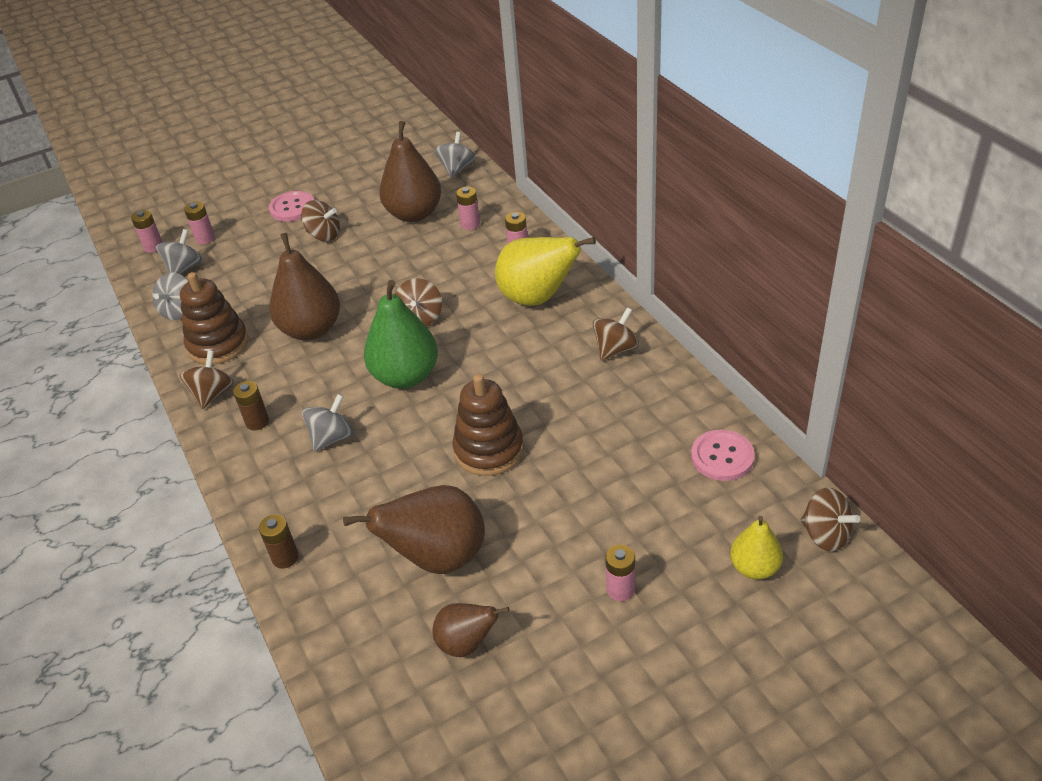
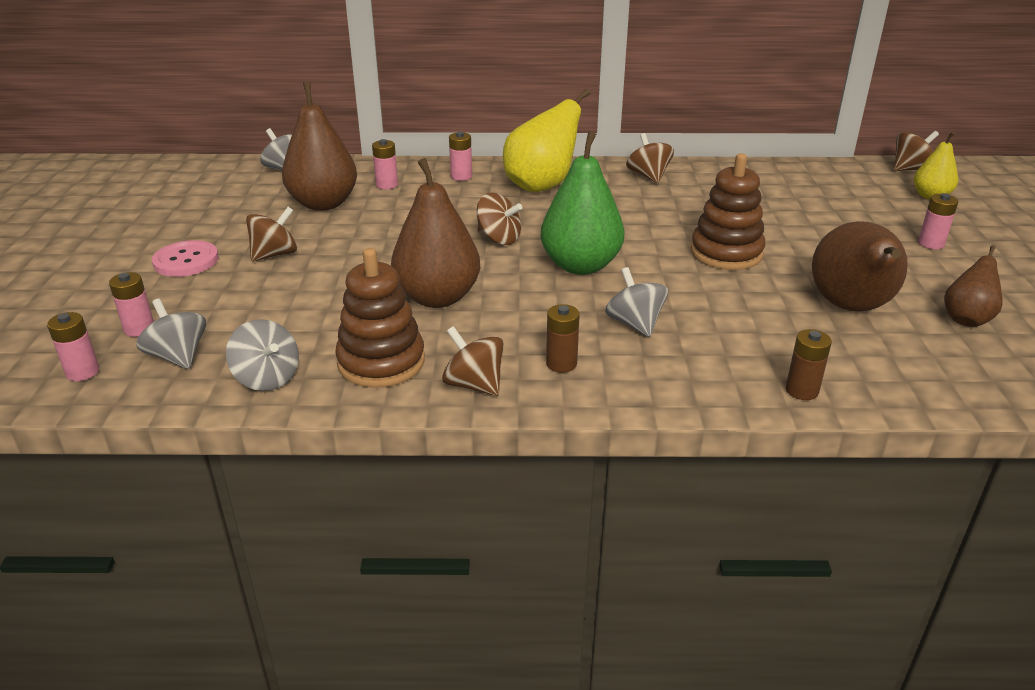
camera: 65 degrees left, 10 degrees down
pink button [691,430,755,481] -> none

